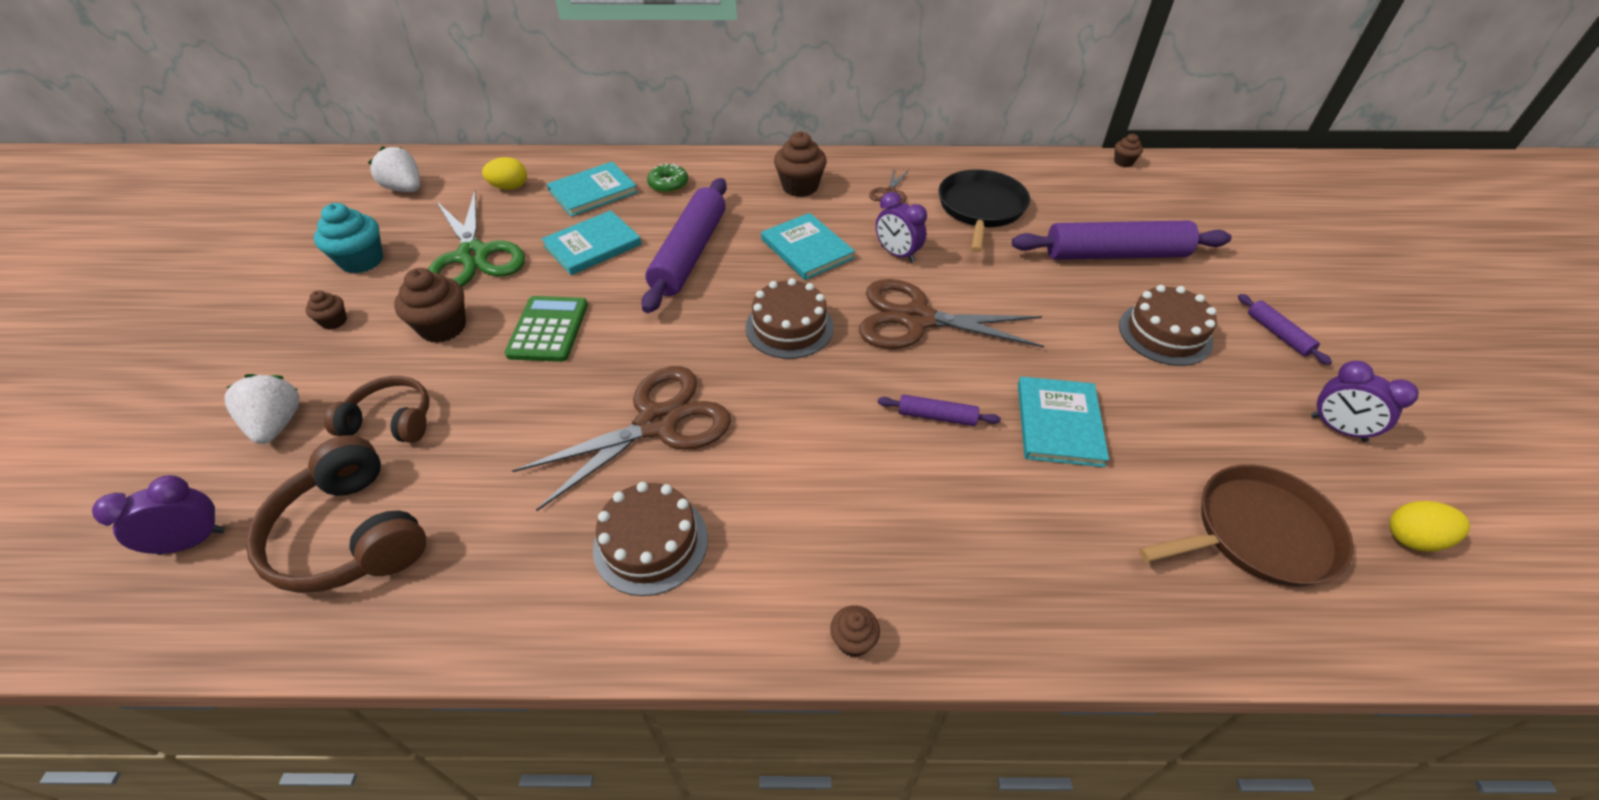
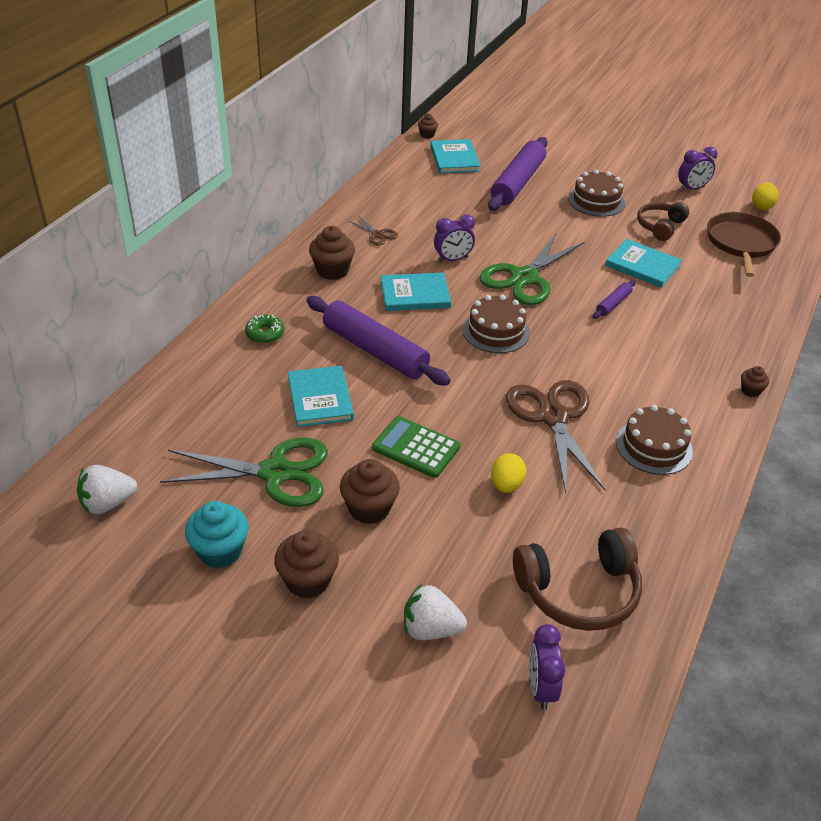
camera: 65 degrees left, 5 degrees down
brown cupcake [306,290,347,330] -> brown cupcake [274,530,339,599], size x1.85
brown headphones [324,376,430,443] -> brown headphones moved to [637,202,689,241]
yellow egg [482,157,527,190] -> yellow egg moved to [491,453,526,493]
turquoise book [547,162,638,217] -> turquoise book moved to [430,139,481,174]
brown scissors [859,279,1044,349] -> green scissors [480,233,584,305]
black pan [939,169,1030,253] -> none
purple rolling pin [1238,294,1332,365] -> none

